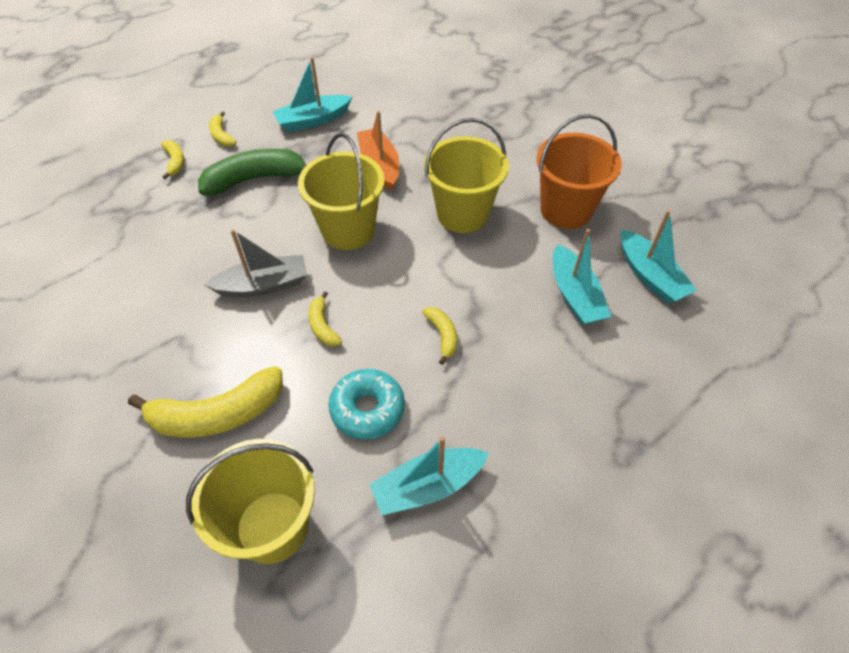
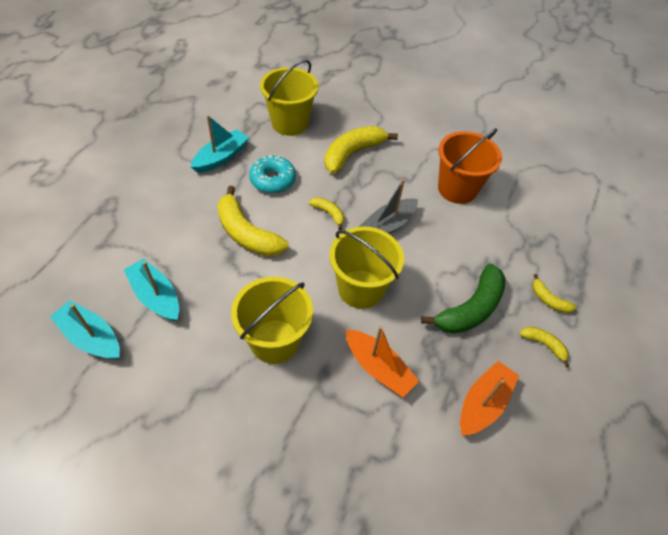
camera: 150 degrees right, 0 degrees up
turquoise boat [272,57,352,132] -> orange boat [460,361,519,436]
yellow banana [422,307,457,365] -> yellow banana [217,186,288,256], size x2.04
orange bucket [536,114,622,229] -> orange bucket moved to [438,128,502,204]

